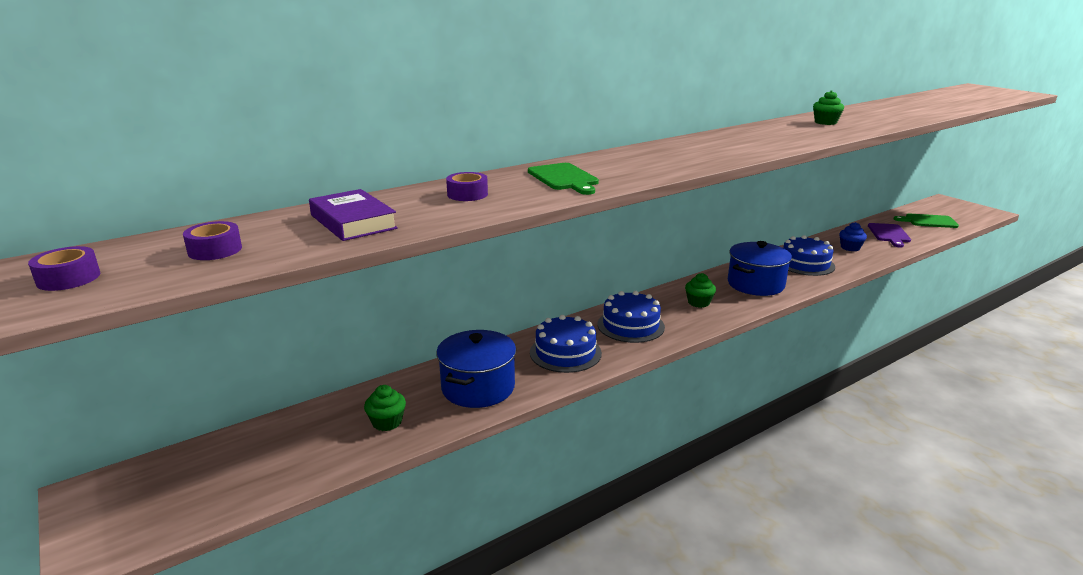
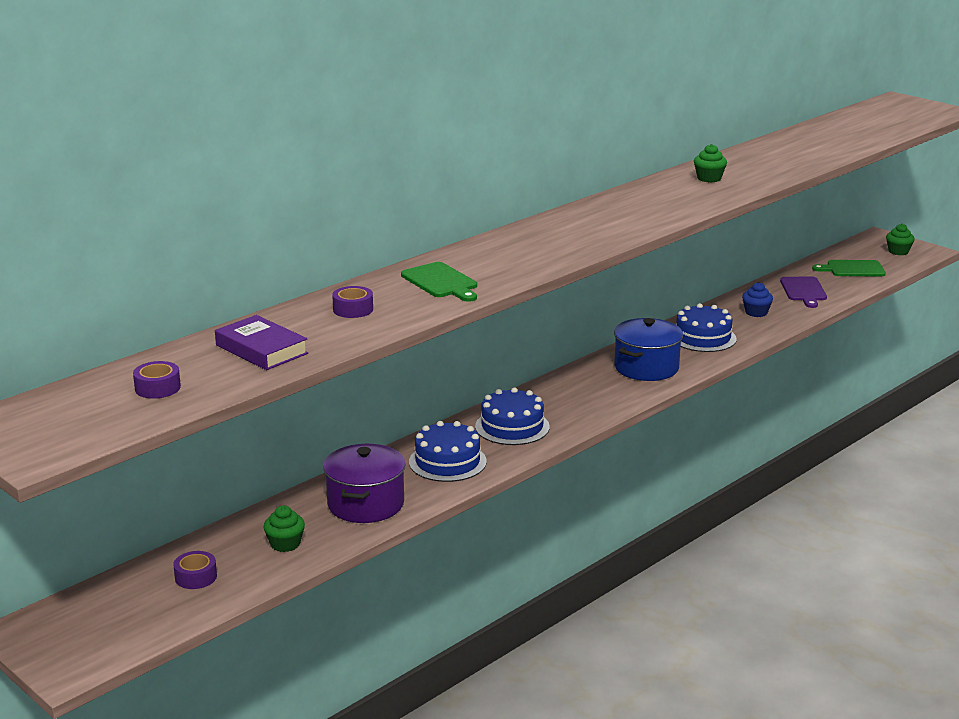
camera: 10 degrees left, 0 degrees up
purple tape [28,246,101,291] -> purple tape moved to [173,551,217,589]
blue pot [436,330,516,408] -> purple pot [323,444,406,523]
green cupcake [685,273,716,308] -> green cupcake moved to [886,224,915,255]

